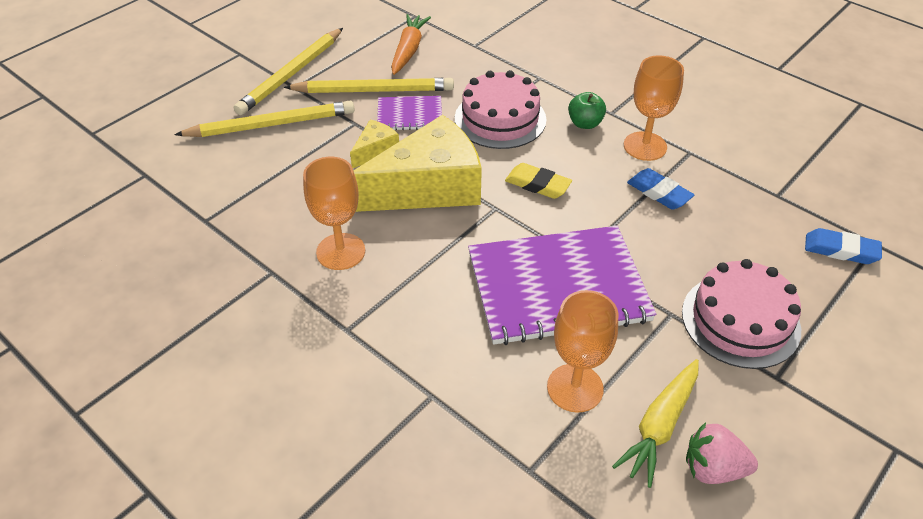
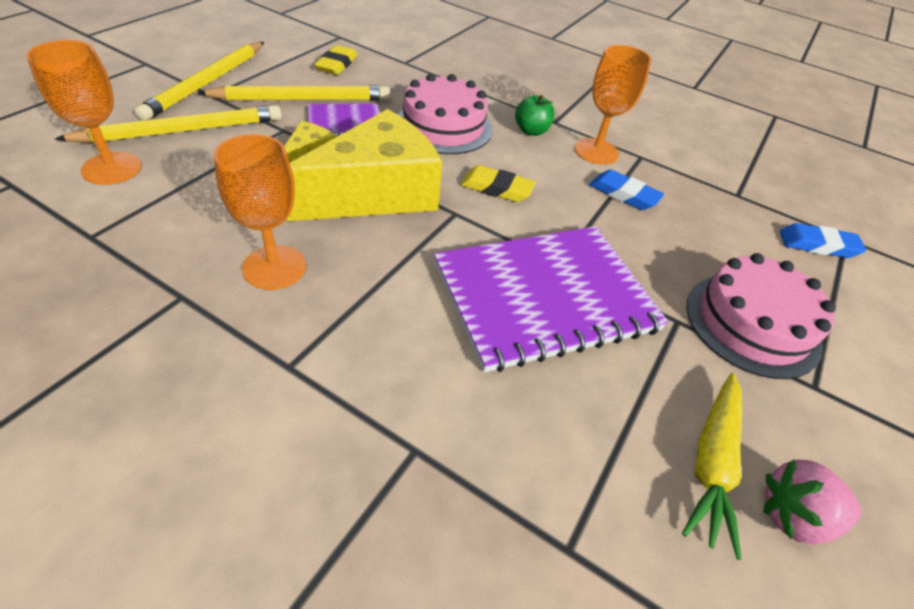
camera: 15 degrees left, 0 degrees up
orange carrot [391,14,431,75] -> yellow eraser [314,45,358,75]
orange goblet [547,290,618,413] -> orange goblet moved to [27,40,142,185]

